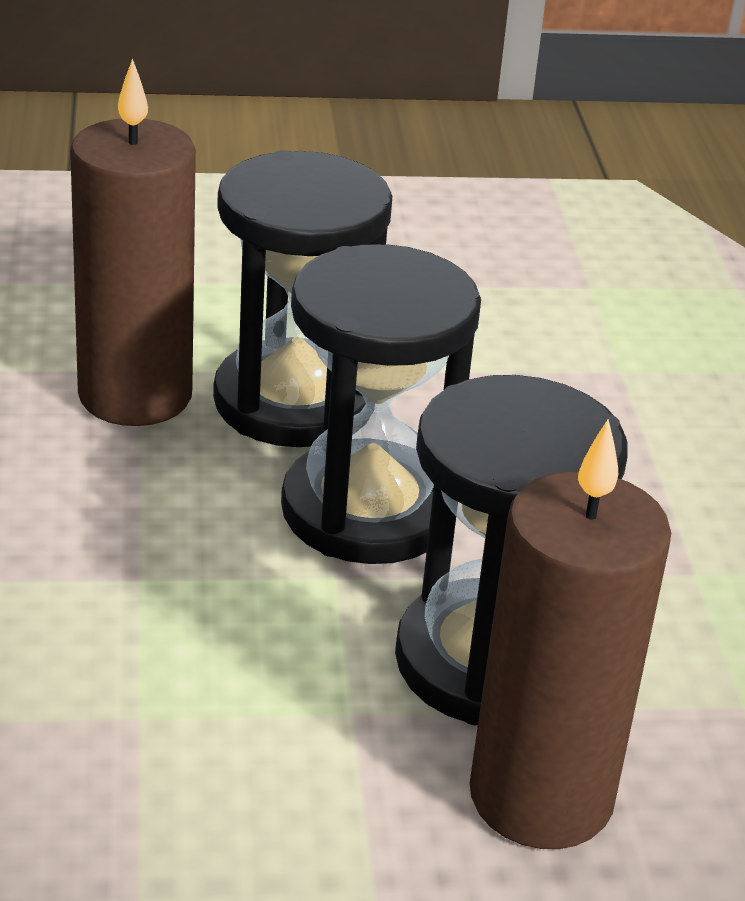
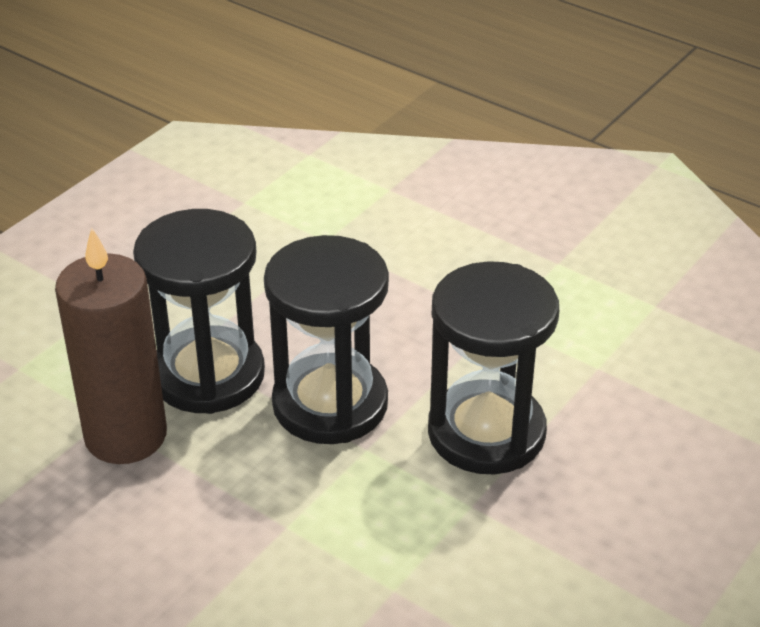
camera: 45 degrees left, 5 degrees up
brown candle [470,419,671,849] -> none

